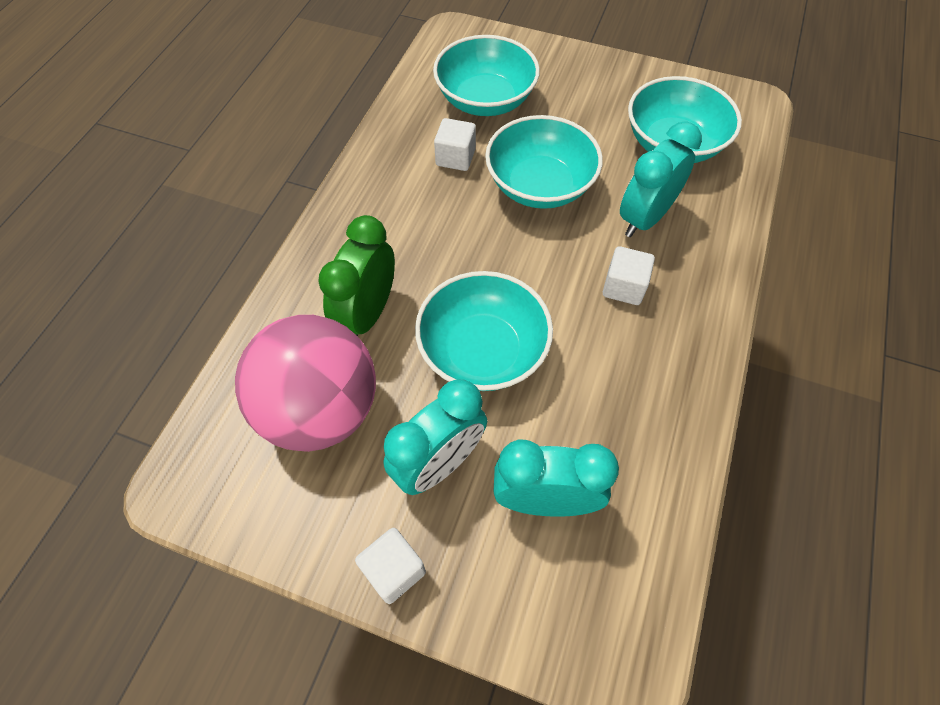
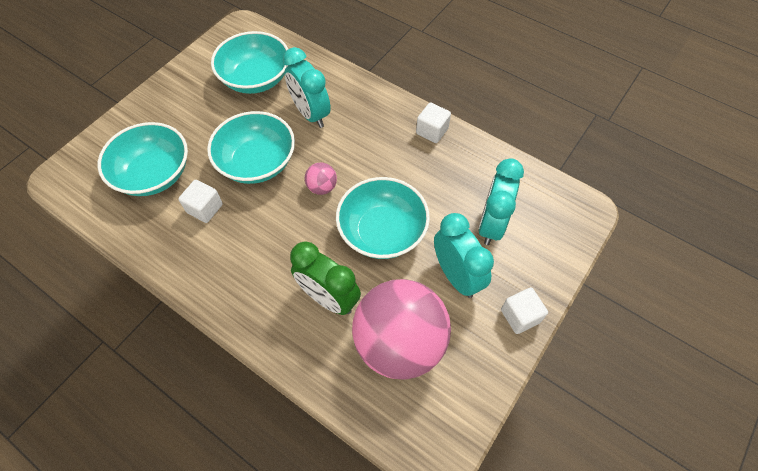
camera: 75 degrees left, 0 degrees up
white cube [603,246,655,305] -> white cube moved to [416,102,451,143]
none -> pink ball [305,162,337,195]

